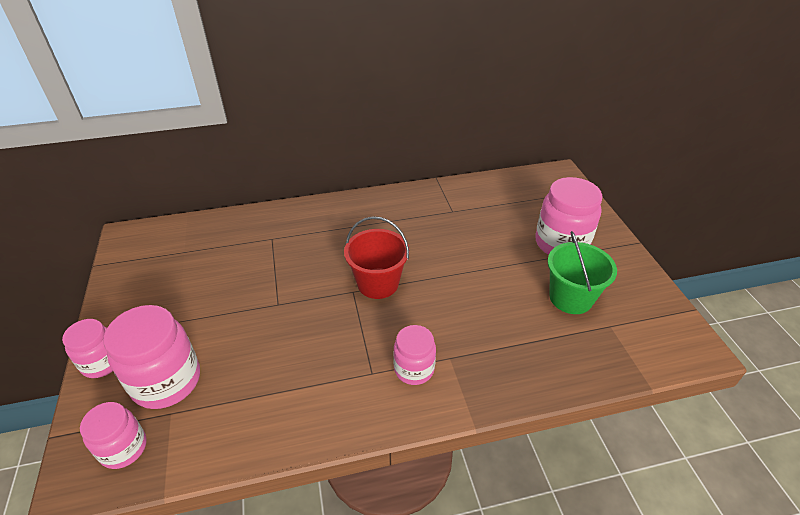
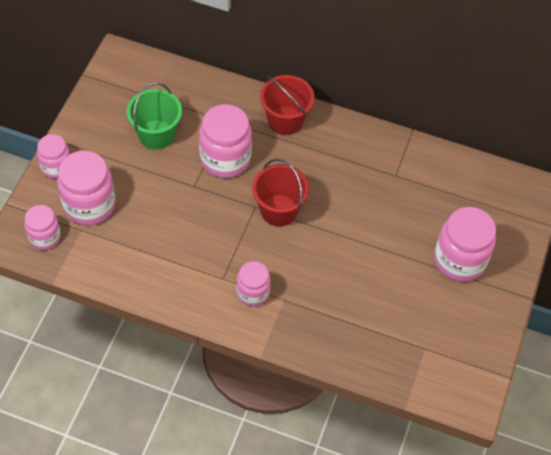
camera: 30 degrees right, 15 degrees up
green bucket [548,231,617,314] -> green bucket moved to [127,82,182,150]
none -> pink jar [199,104,252,178]
none -> red bucket [260,75,315,135]

